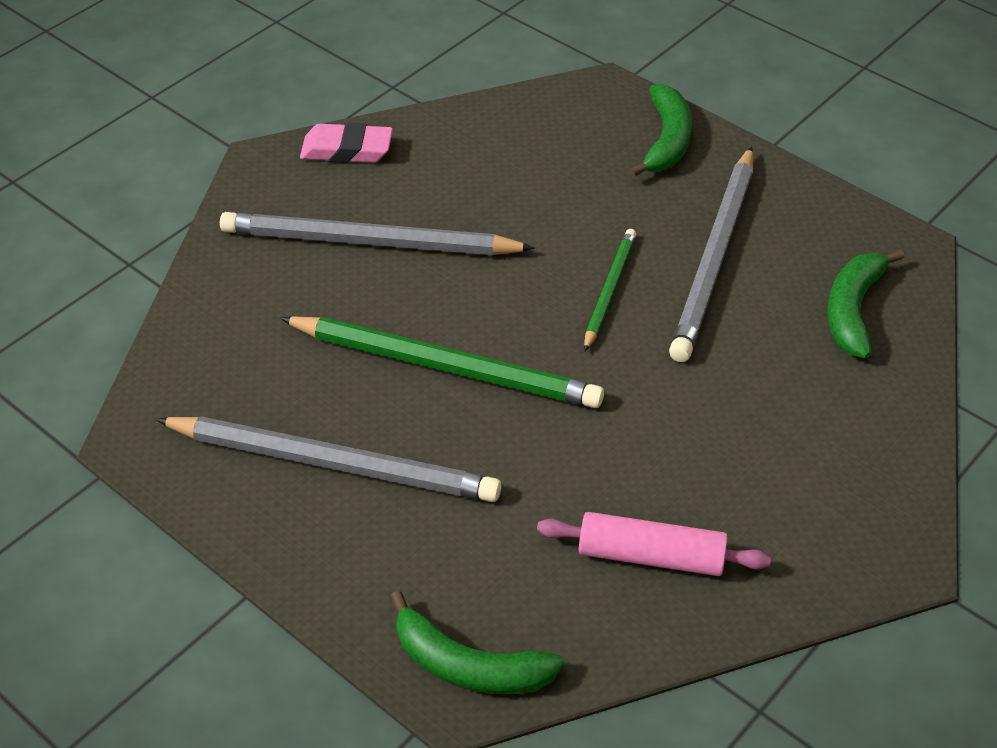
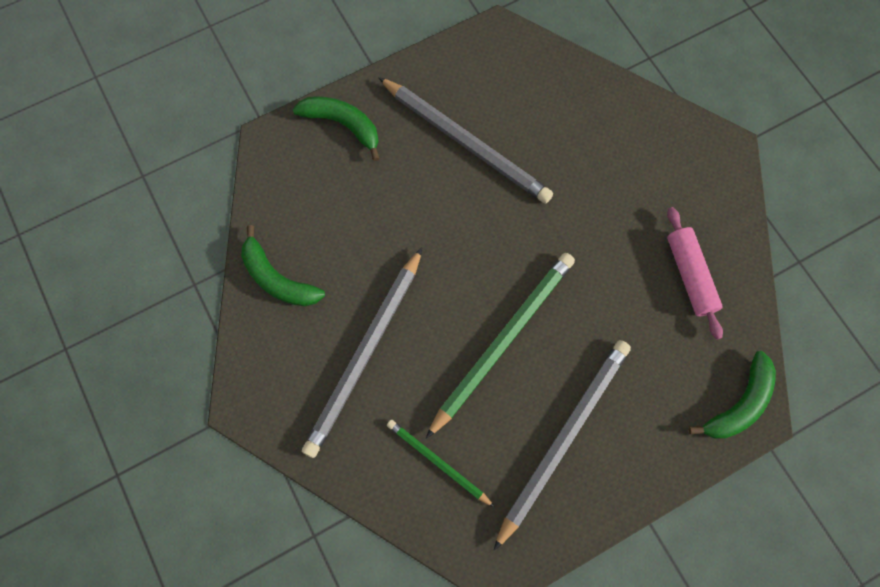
camera: 70 degrees left, 25 degrees up
pink eraser [300,123,393,163] -> none
pink rolling pin [537,512,771,576] -> pink rolling pin turned 45 degrees counterclockwise [667,207,723,339]
green pencil [584,229,636,352] -> green pencil moved to [387,420,494,507]
green banana [827,250,904,359] -> green banana moved to [241,225,325,306]

